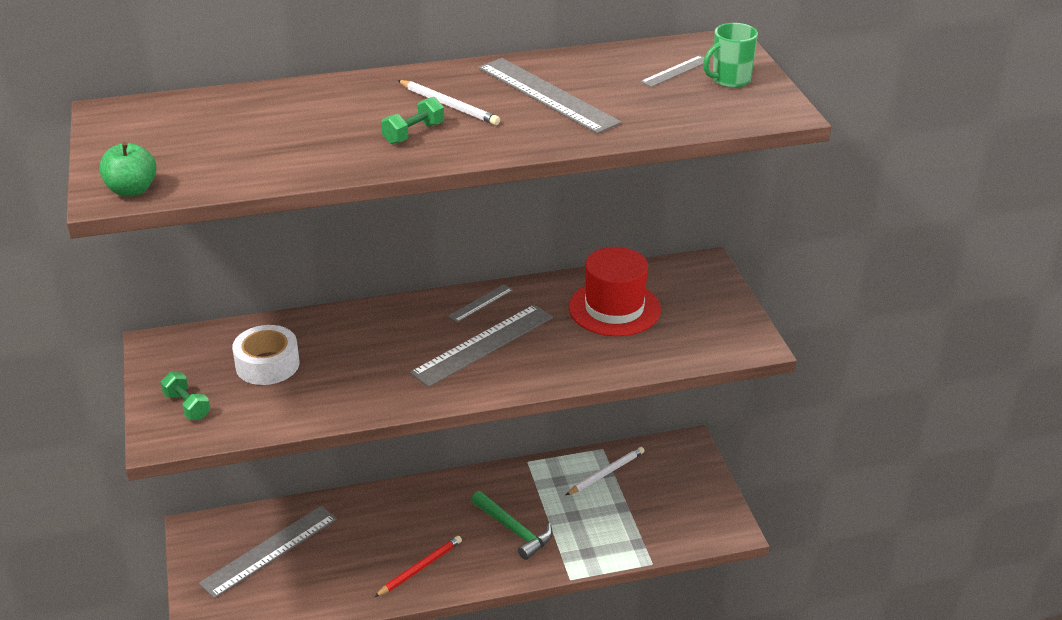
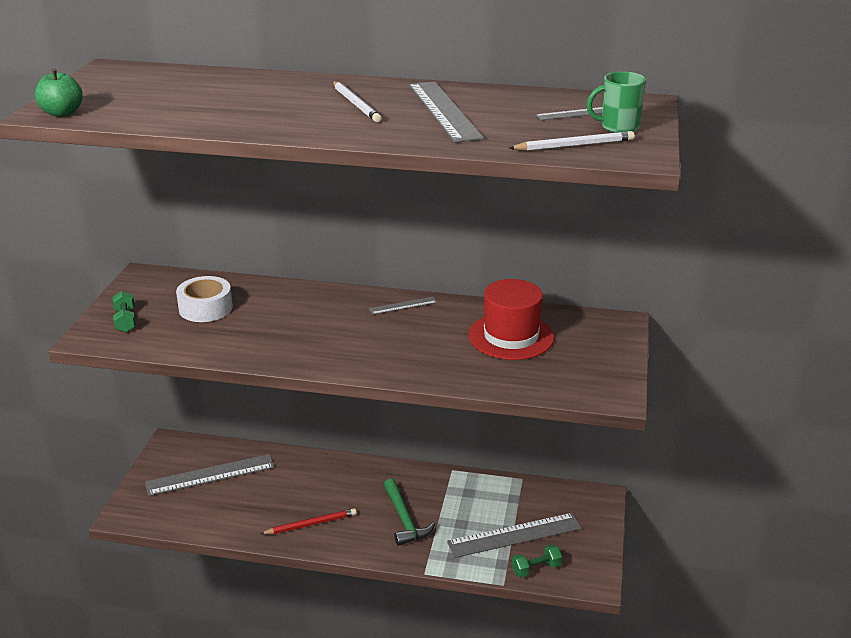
camera: 25 degrees right, 5 degrees down
green dumbbell [381,97,444,144] -> green dumbbell moved to [512,545,562,577]
grey ruler [410,305,553,387] -> grey ruler moved to [447,513,582,558]
white pencil [566,447,644,495] -> white pencil moved to [509,131,635,151]

